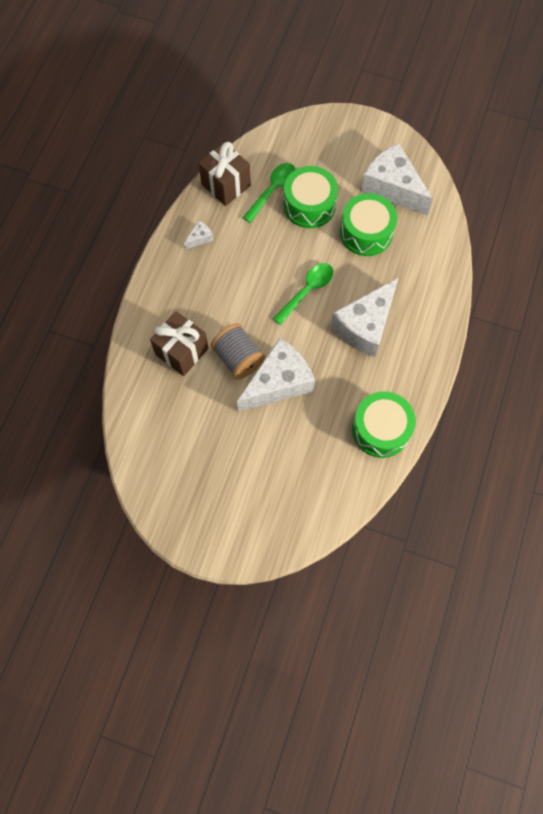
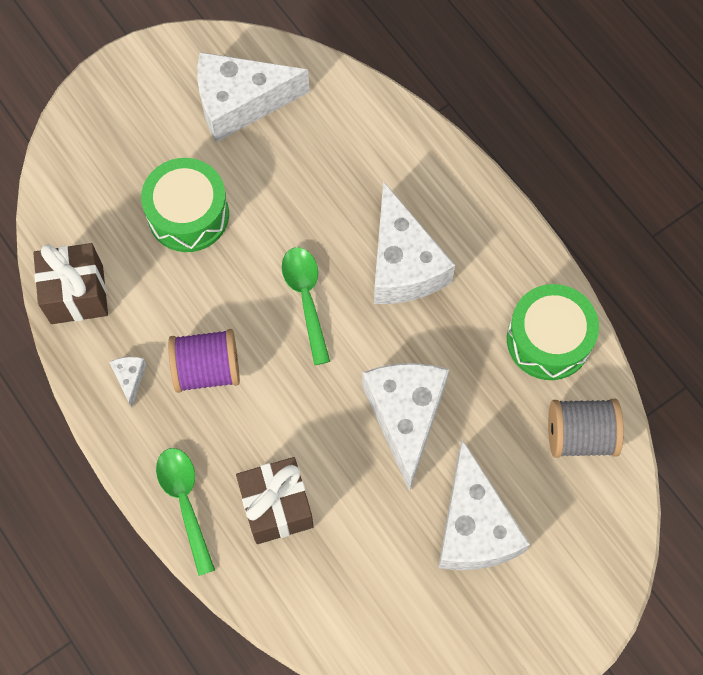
camera: 55 degrees left, 0 degrees up
grey spool [211,323,265,379] -> grey spool moved to [548,399,624,458]
green spoon [243,163,296,223] -> green spoon moved to [156,448,215,576]
green drum [340,193,397,256] -> none
none -> purple spool [168,329,240,393]
none -> white cheese [438,440,530,570]

